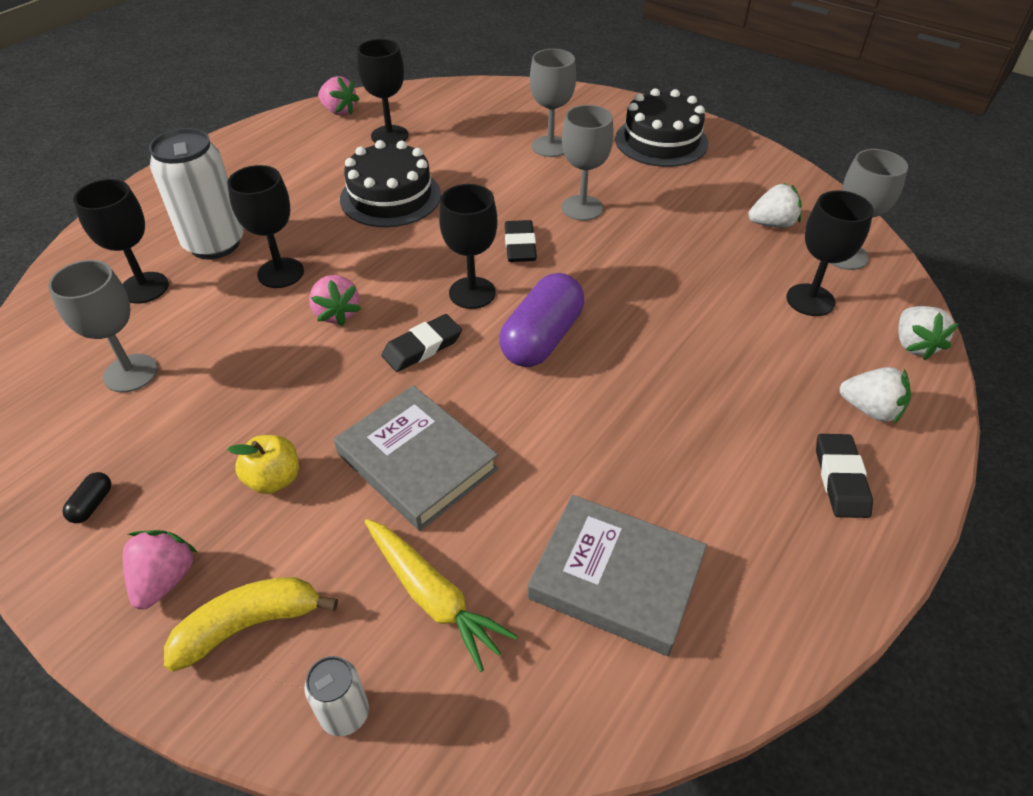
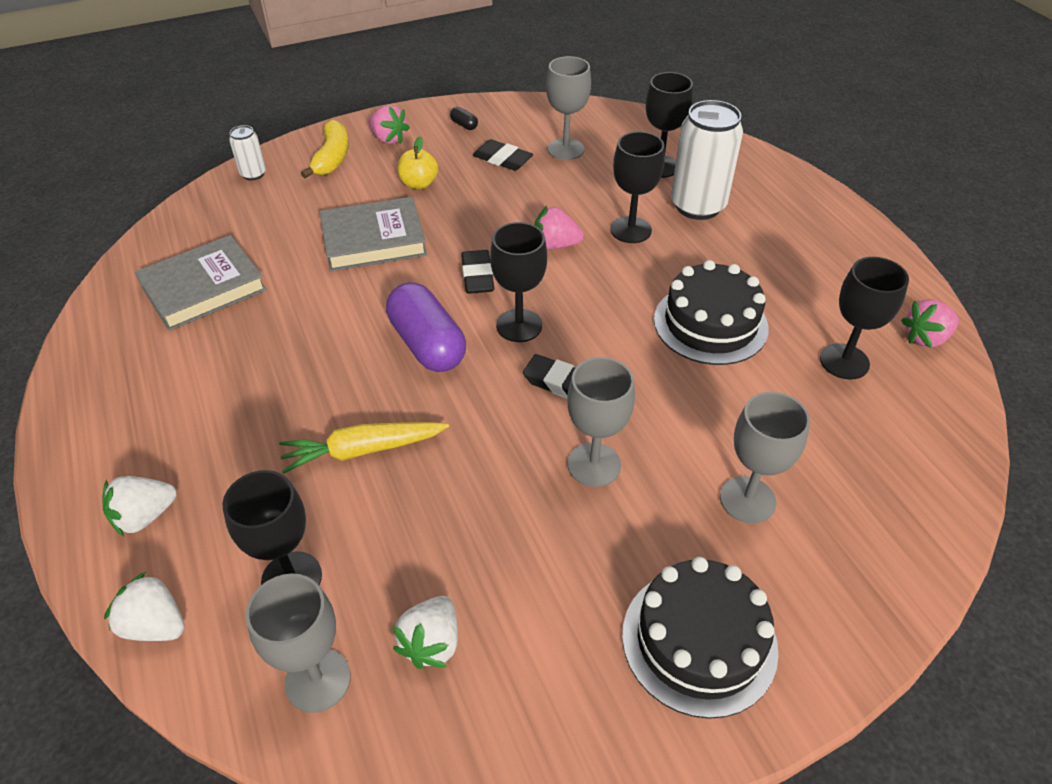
camera: 120 degrees right, 0 degrees up
yellow carrot [365,519,518,672] -> yellow carrot moved to [279,422,449,474]
black eraser [816,434,873,518] -> black eraser moved to [473,139,533,171]

